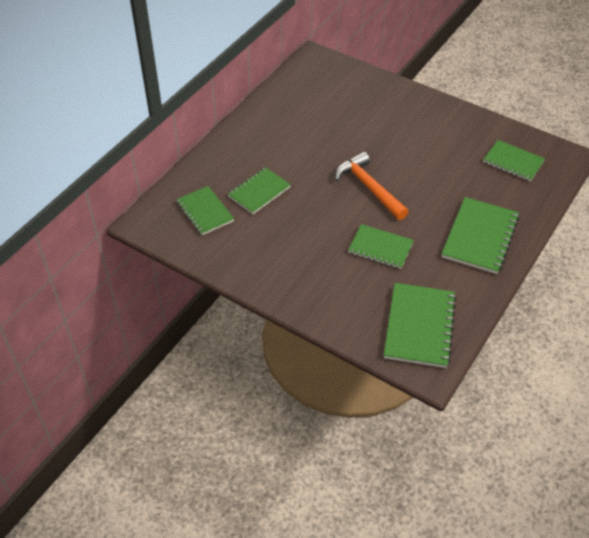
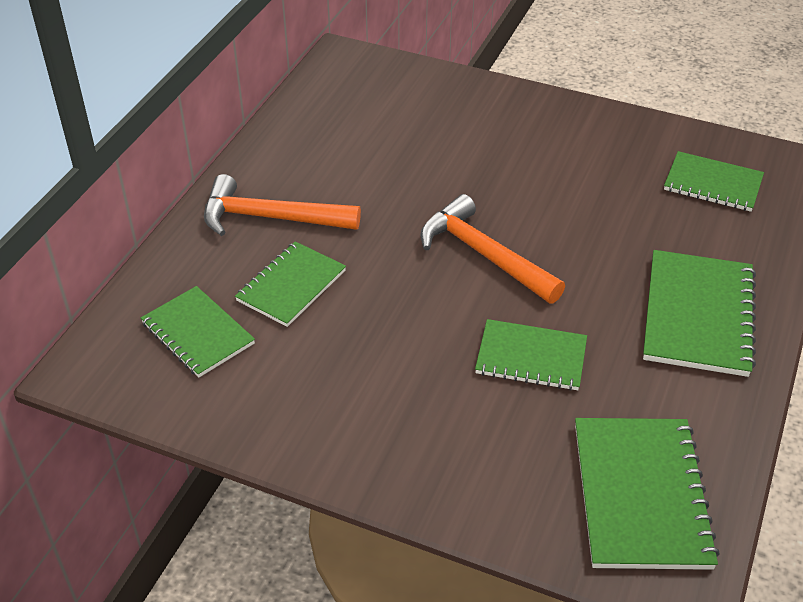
camera: 10 degrees left, 5 degrees down
none -> orange hammer [204,174,361,236]

